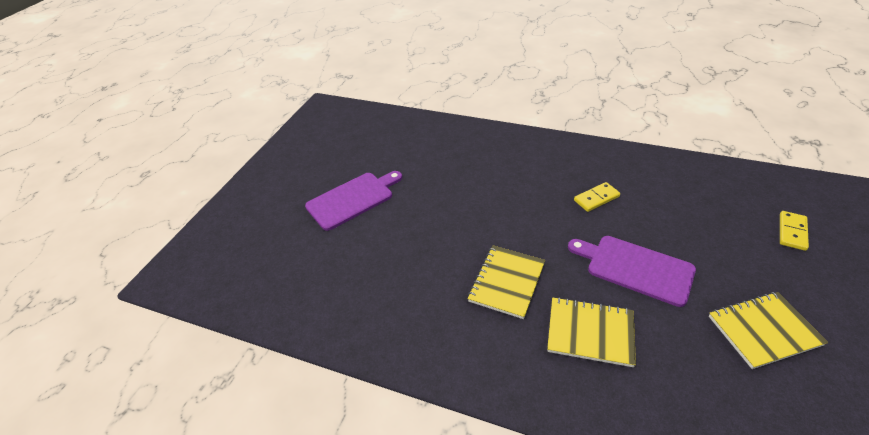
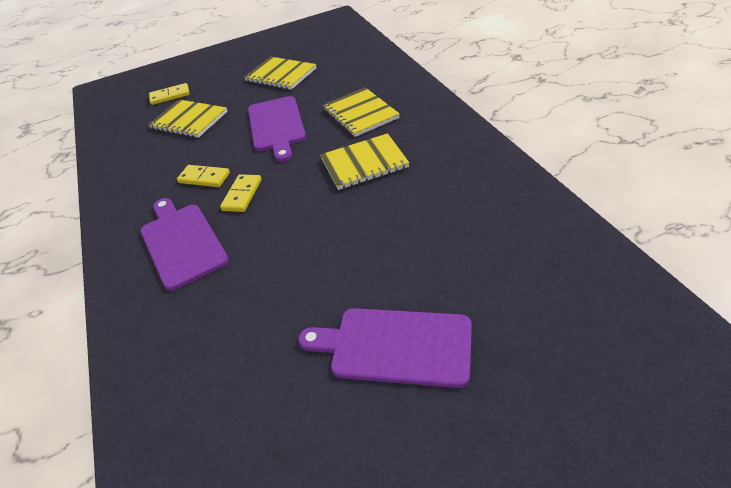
camera: 130 degrees left, 0 degrees up
none -> purple cutting board [140,198,229,291]
none -> yellow notebook [148,99,228,138]
none -> yellow domino [220,174,262,212]

